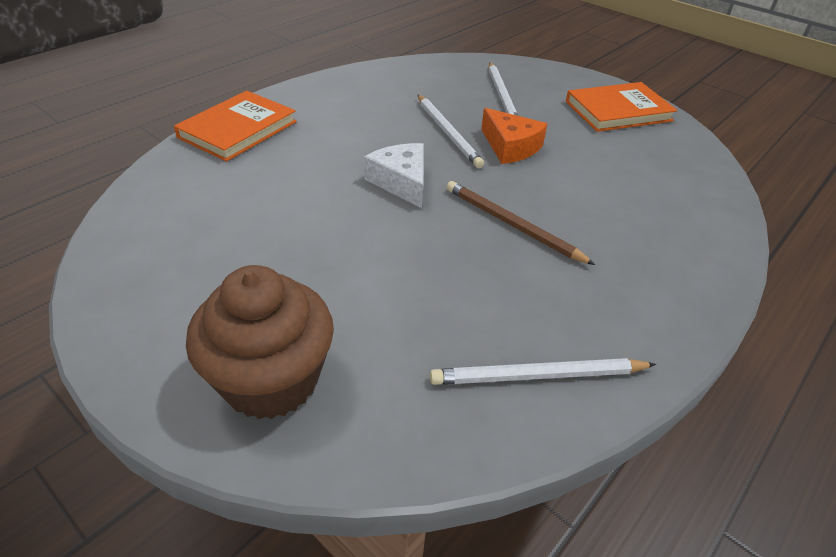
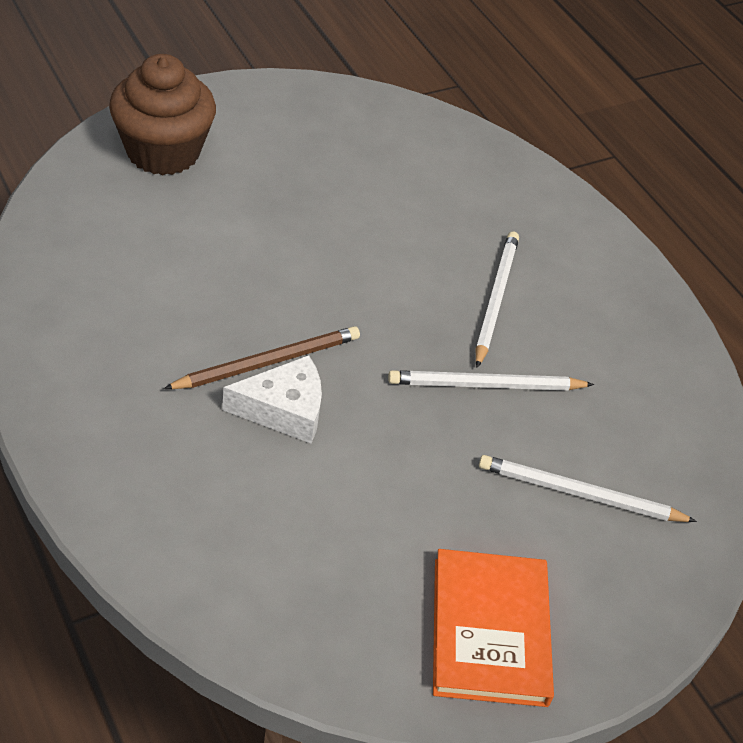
camera: 105 degrees right, 5 degrees up
orange book [174,91,297,162] -> none
white cheese [364,143,424,208] -> white cheese moved to [222,355,322,443]
white pencil [430,358,656,385] -> white pencil moved to [476,232,519,368]
orange cheese [481,108,547,164] -> none

